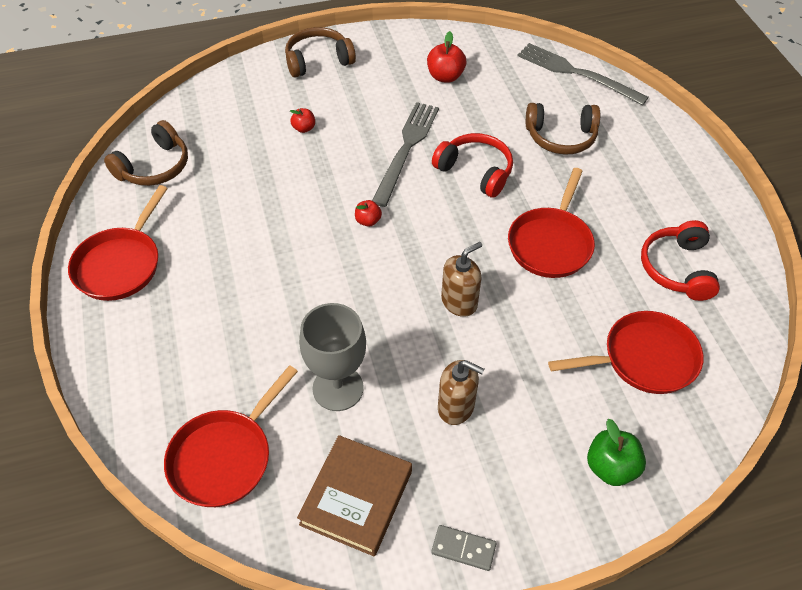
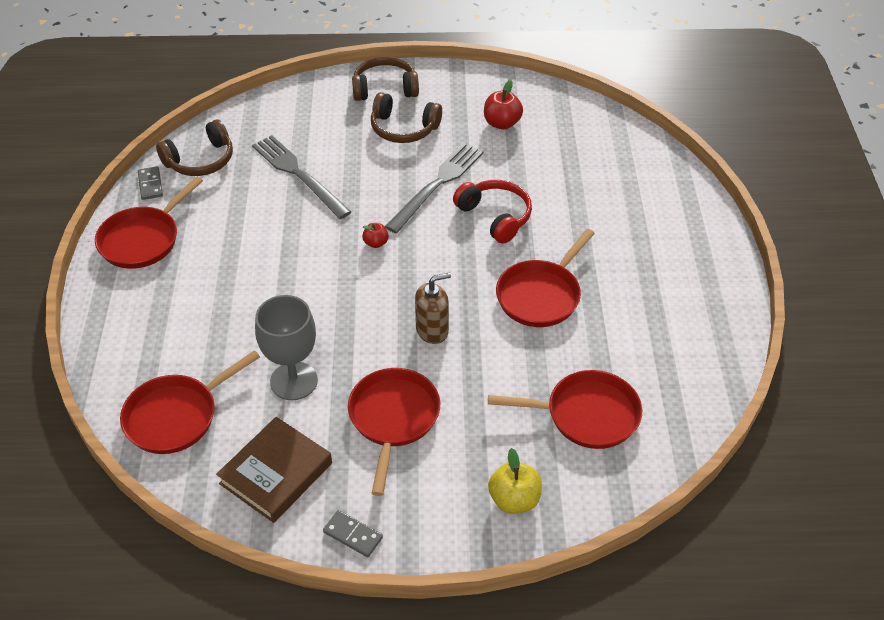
camera: 15 degrees right, 5 degrees down
red apple [290,108,315,133] -> none
brown soap dispenser [438,360,485,425] -> red pan [348,368,440,496]
grey fork [517,43,649,106] -> grey fork moved to [252,135,351,219]
brown headphones [526,103,600,155] -> brown headphones moved to [371,92,442,143]
green apple [587,419,646,486] -> yellow apple [488,448,542,514]
red headphones [641,220,720,301] -> none
none -> grey domino [138,166,163,200]

